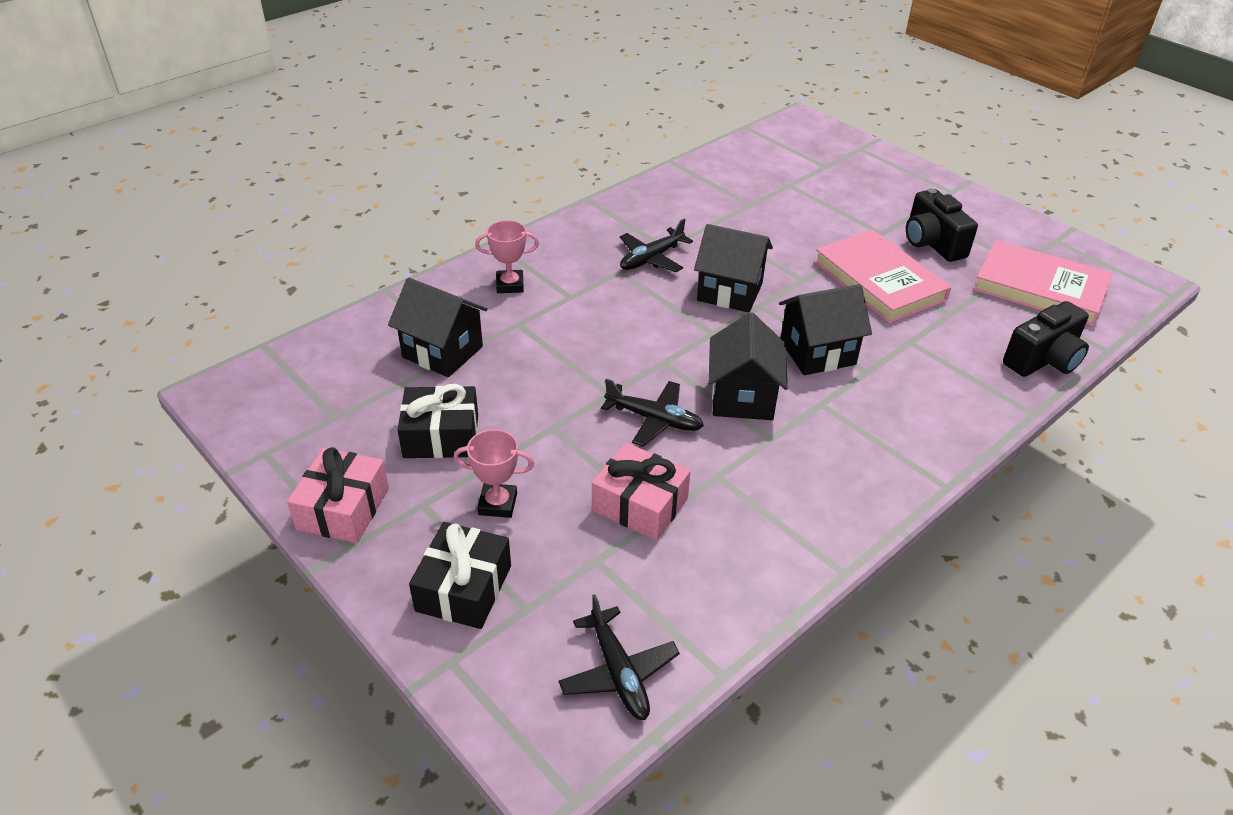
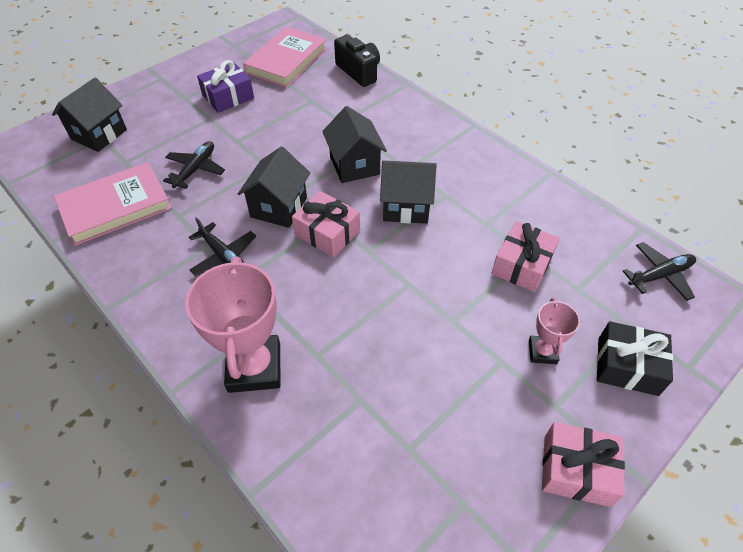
camera: 90 degrees left, 10 degrees up
black house [388,278,487,377] -> black house moved to [52,78,127,152]
black gift [398,384,478,458] -> none
pink trophy [475,220,539,293] -> pink trophy [185,257,280,393], size x1.93
black plane [601,379,704,447] -> black plane moved to [163,141,225,189]
pink book [814,229,951,324] -> pink book moved to [54,162,172,246]
black camera [906,188,978,262] -> purple gift [197,60,254,113]
none -> pink gift [292,191,360,258]

